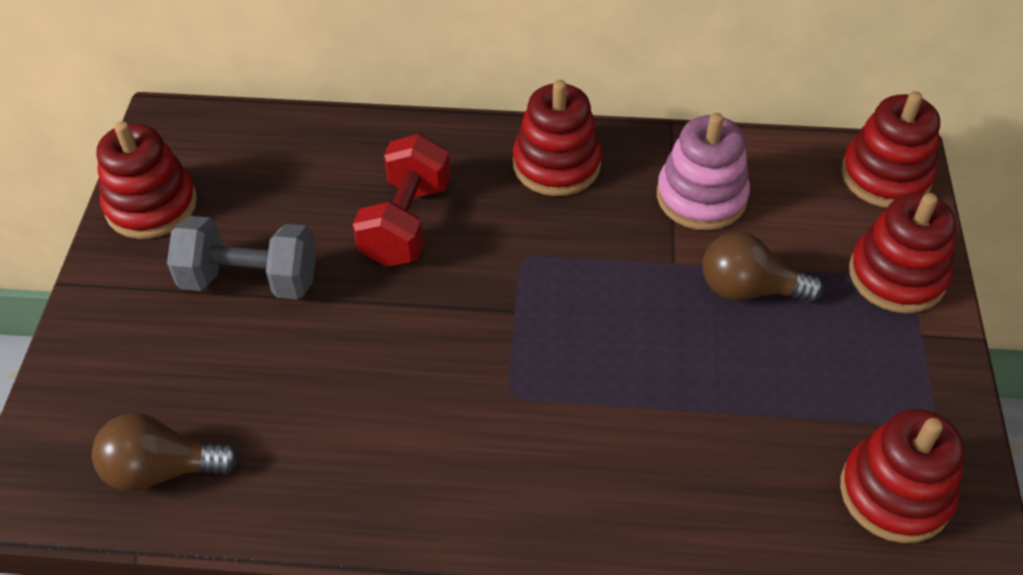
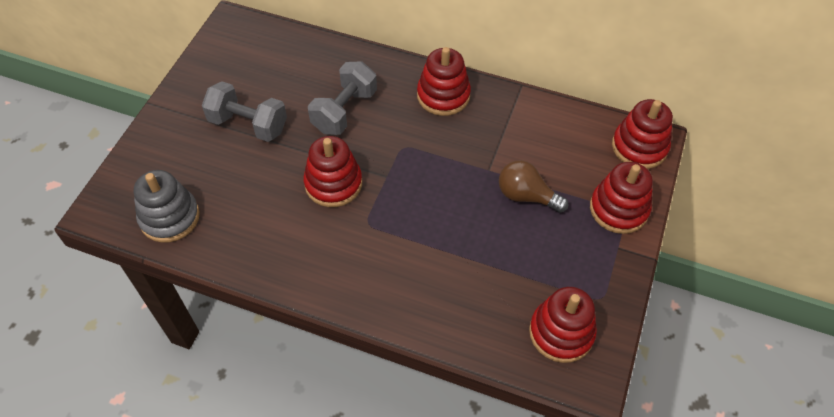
camera: 15 degrees right, 5 degrees up
brown light bulb [92,413,240,492] -> grey stacking toy [134,170,200,243]
red stacking toy [97,121,197,239] -> red stacking toy moved to [303,136,362,207]
red dumbbell [353,134,450,267] -> grey dumbbell [308,61,377,135]
pink stacking toy [657,113,750,230] -> none

